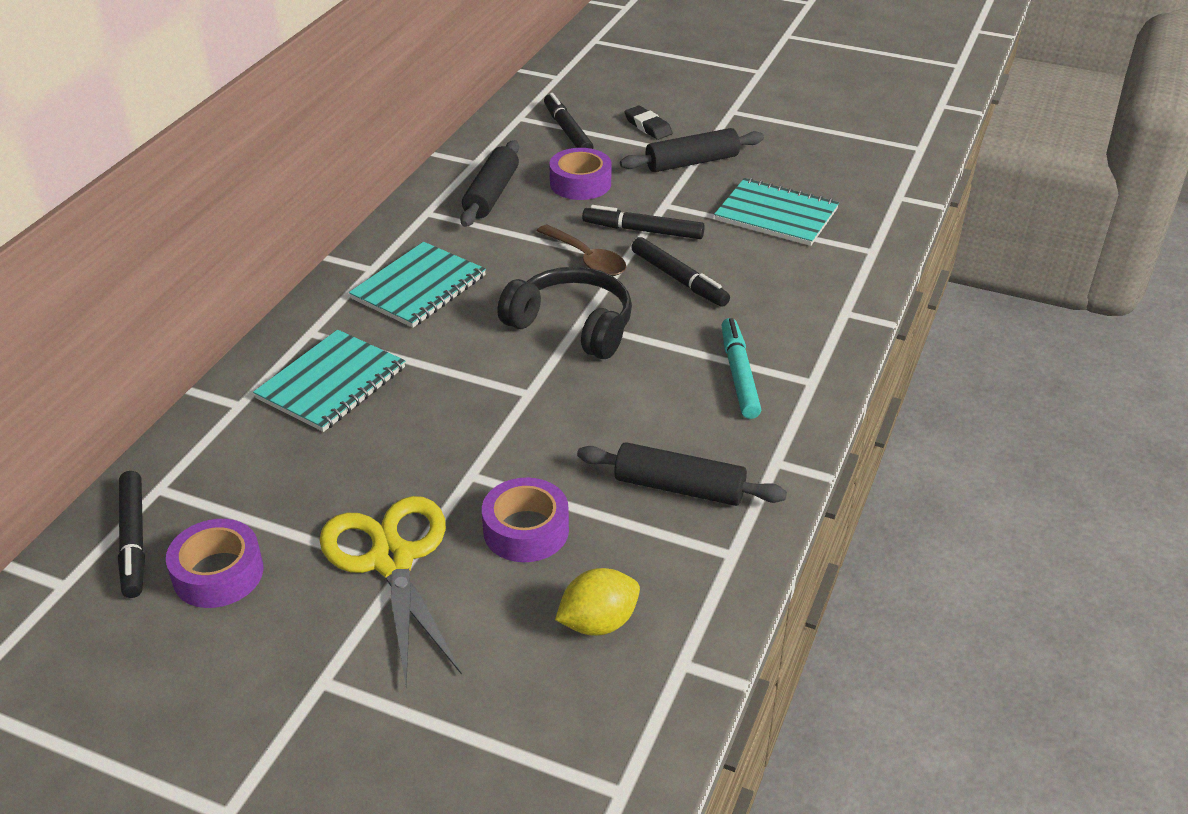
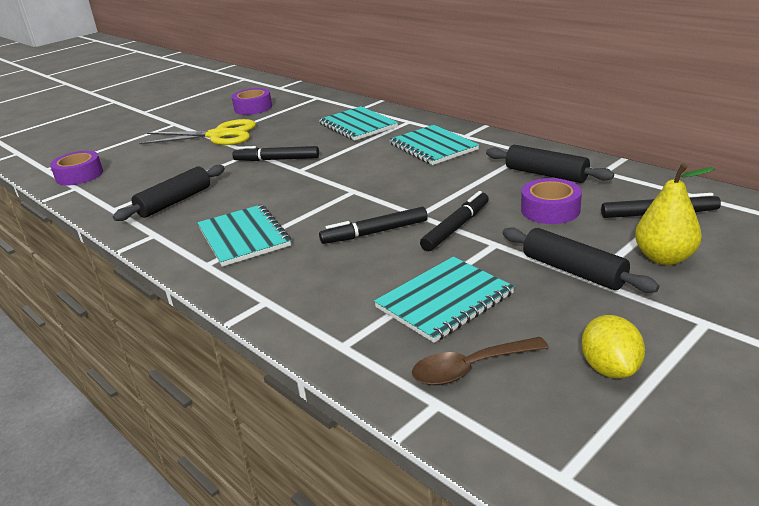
camera: 115 degrees right, 10 degrees down
black marker [118,471,145,598] -> black marker moved to [232,146,319,161]
purple tape [482,477,569,562] -> purple tape moved to [50,151,103,185]
black headphones [497,267,632,359] -> none
brown spoon [537,224,627,276] -> brown spoon moved to [412,337,549,385]
yellow lemon [555,568,640,636] -> yellow lemon moved to [582,315,645,379]
black rolling pin [620,128,764,172] -> black rolling pin turned 45 degrees counterclockwise [503,227,659,293]
black eraser [624,106,673,140] -> yellow pear [635,163,715,265]
turquoise marker [722,318,761,419] -> turquoise notebook [197,204,291,267]

